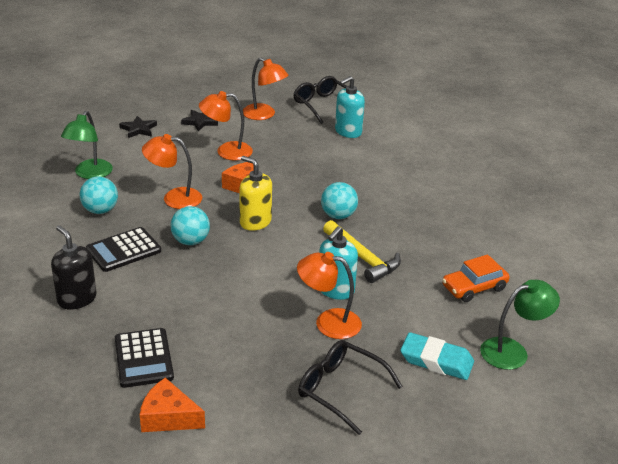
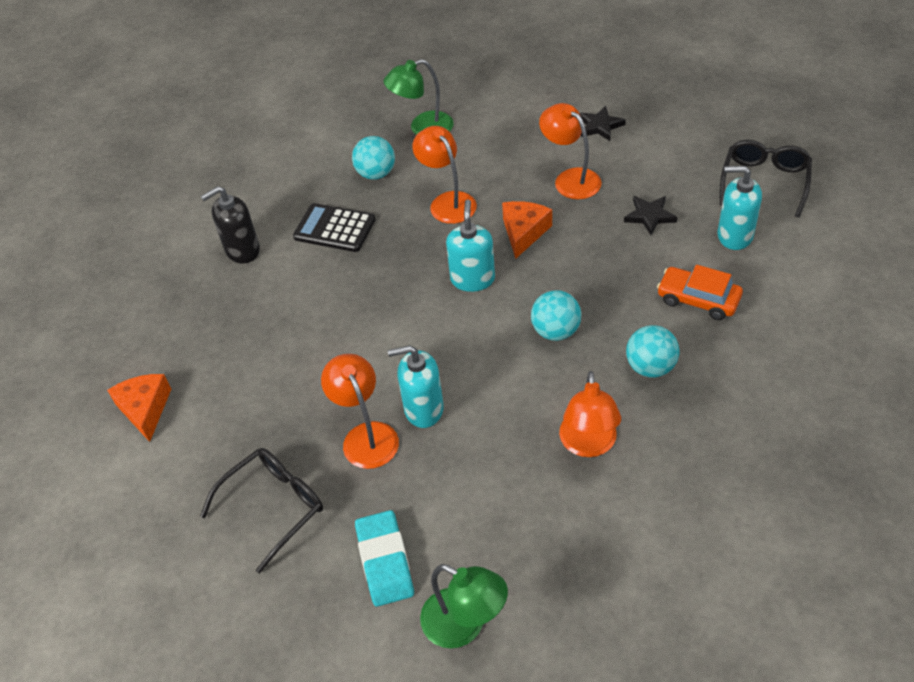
camera: 60 degrees right, 15 degrees up
black soap dispenser [51,225,97,309] -> black soap dispenser turned 135 degrees counterclockwise [201,186,260,263]
black calculator [115,328,174,388] -> none
black star [119,116,157,138] -> black star moved to [624,196,678,235]
turquoise ball [171,206,210,245] -> turquoise ball moved to [626,325,680,378]
yellow soap dispenser [239,156,272,231] -> turquoise soap dispenser [446,200,495,292]
orange lamp [243,58,288,120] -> orange lamp moved to [559,371,621,457]
black glasses [298,340,403,435] -> black glasses turned 45 degrees clockwise [200,448,323,574]
yellow hammer [323,220,401,283] -> none
orange car [442,254,510,302] -> orange car moved to [657,265,743,320]

